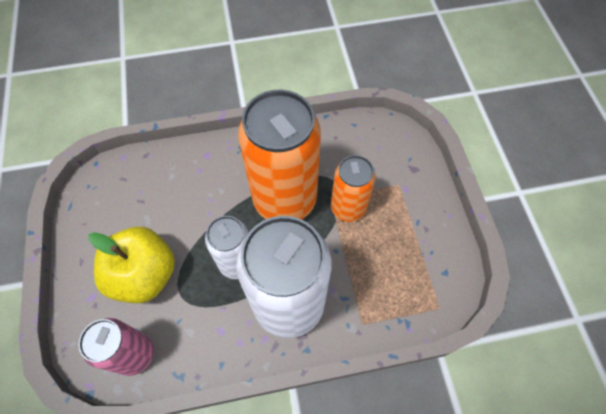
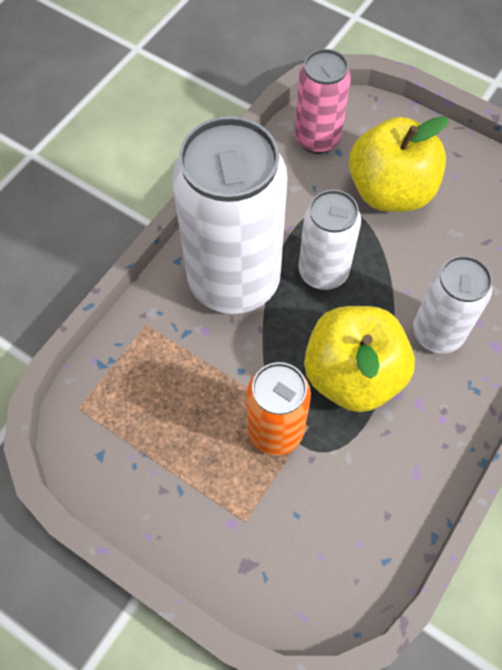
camera: 135 degrees right, 0 degrees up
orange can [238,90,321,220] -> yellow apple [304,306,415,412]
none -> white can [413,256,492,353]

